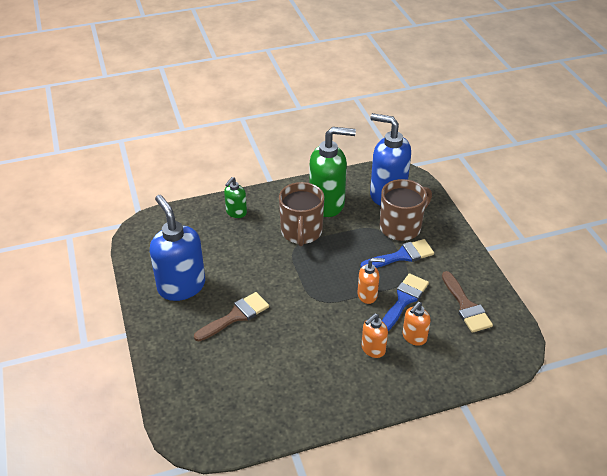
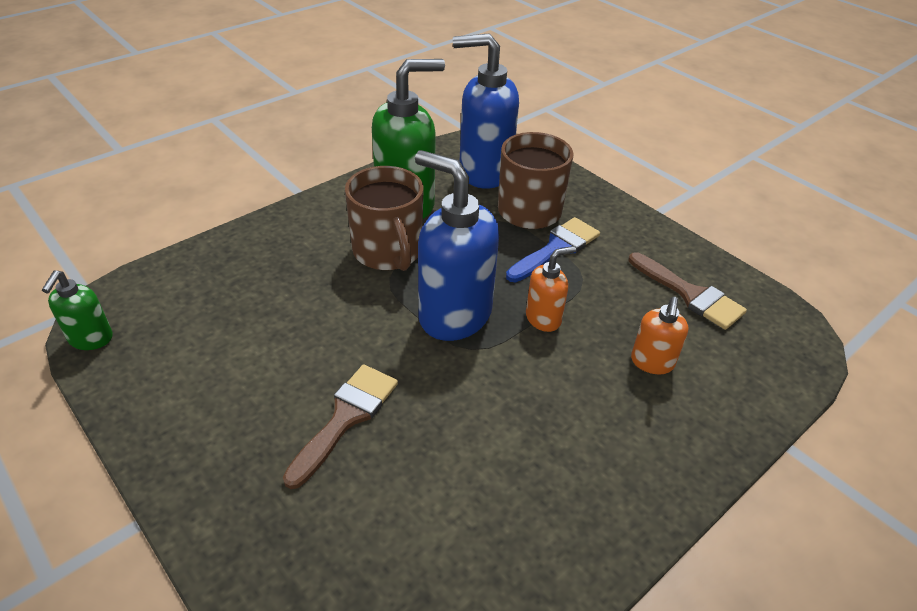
camera: 25 degrees left, 0 degrees up
blue soap dispenser [150,195,205,301] -> blue soap dispenser moved to [415,150,499,341]
green soap dispenser [224,177,247,218] -> green soap dispenser moved to [42,270,113,350]
orange soap dispenser [361,313,388,358] -> none
blue brush [382,273,429,331] -> none

